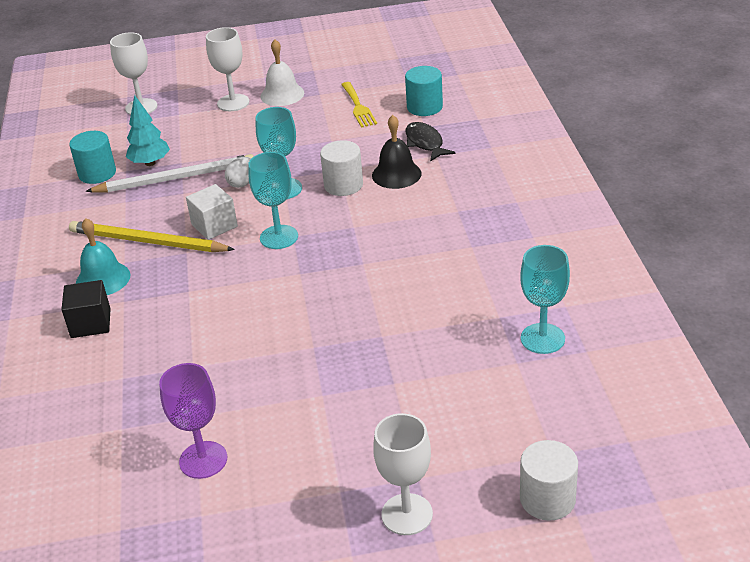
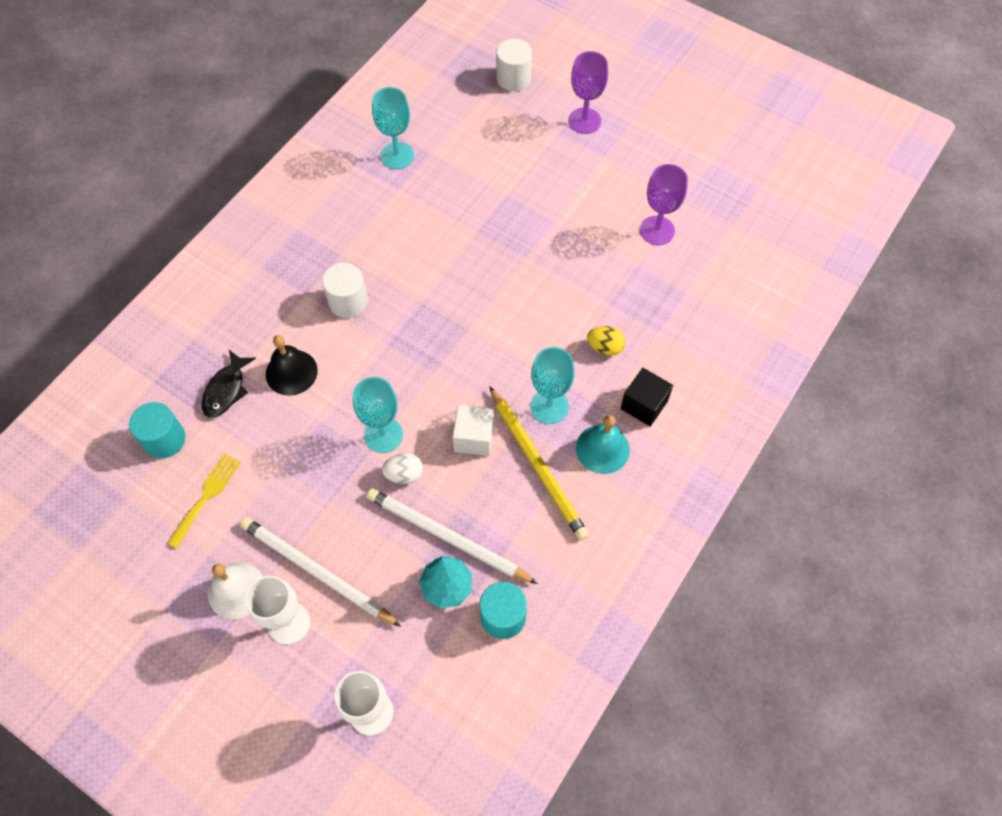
camera: 140 degrees left, 25 degrees up
turquoise goblet [248,152,298,249] -> turquoise goblet moved to [530,347,575,424]
white cylinder [320,140,363,196] -> white cylinder moved to [322,263,368,318]
white goblet [373,413,433,535] -> purple goblet [568,51,608,134]
none -> white pencil [240,517,401,627]
none -> yellow egg [587,326,625,356]

